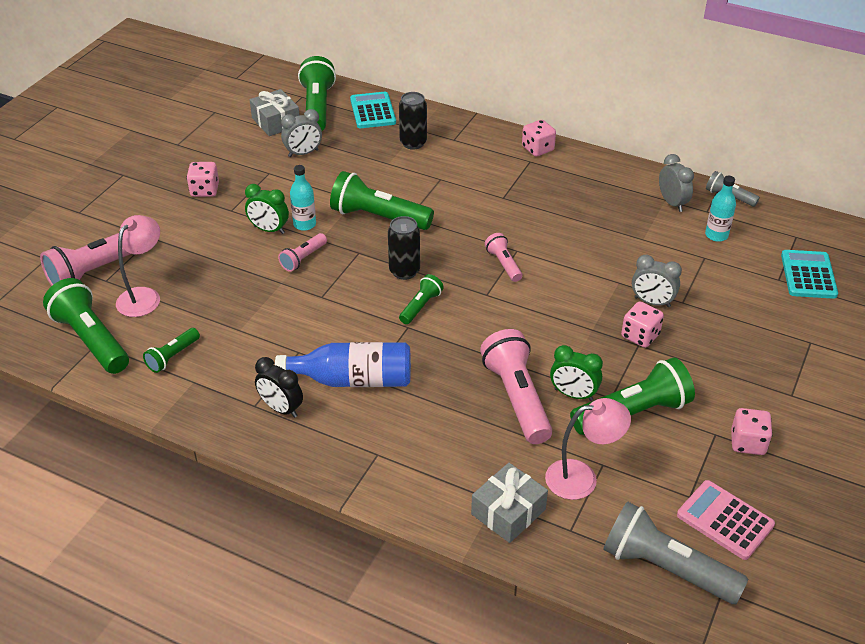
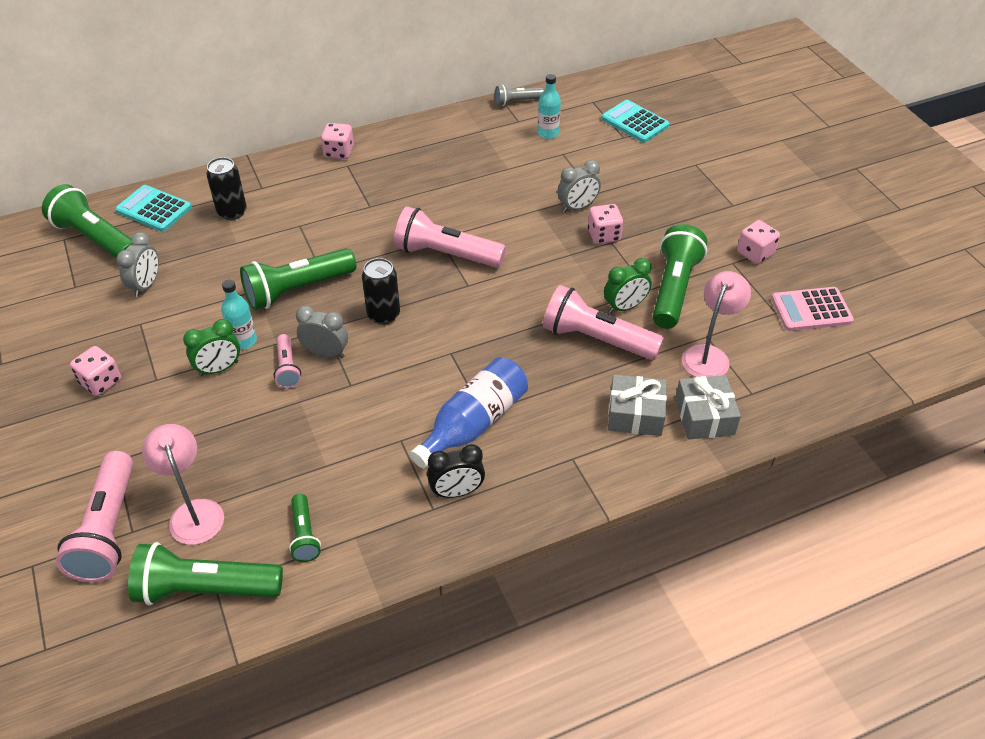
camera: 50 degrees left, 5 degrees up
grey gift [250,89,300,136] -> grey gift moved to [608,375,667,436]
green flashlight [399,274,444,324] -> none
pink flashlight [485,233,522,282] -> pink flashlight [394,206,506,268], size x1.91
grey flashlight [603,501,748,604] -> none
grey clock [659,154,694,212] -> grey clock moved to [296,306,348,358]

